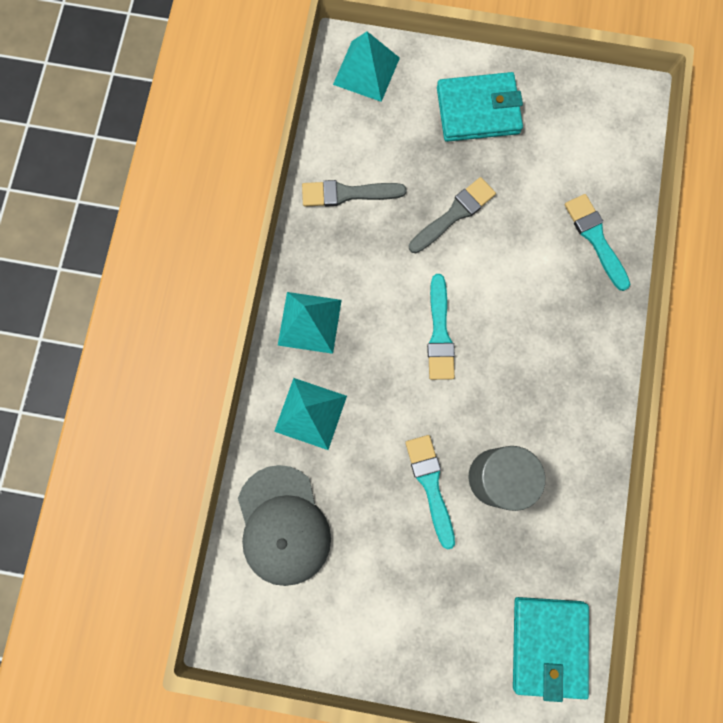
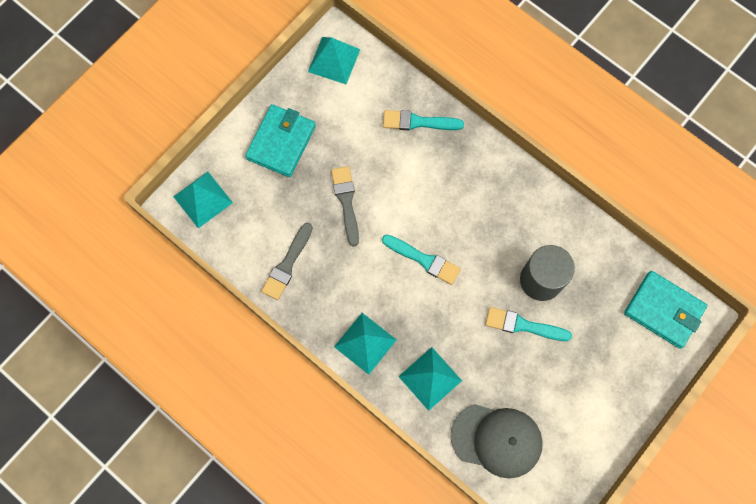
camera: 60 degrees left, 5 degrees down
none -> turquoise pyramid [308,37,360,84]

